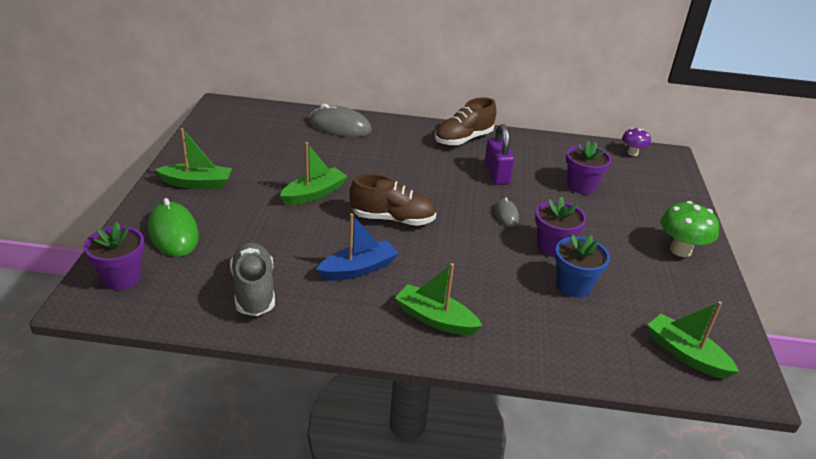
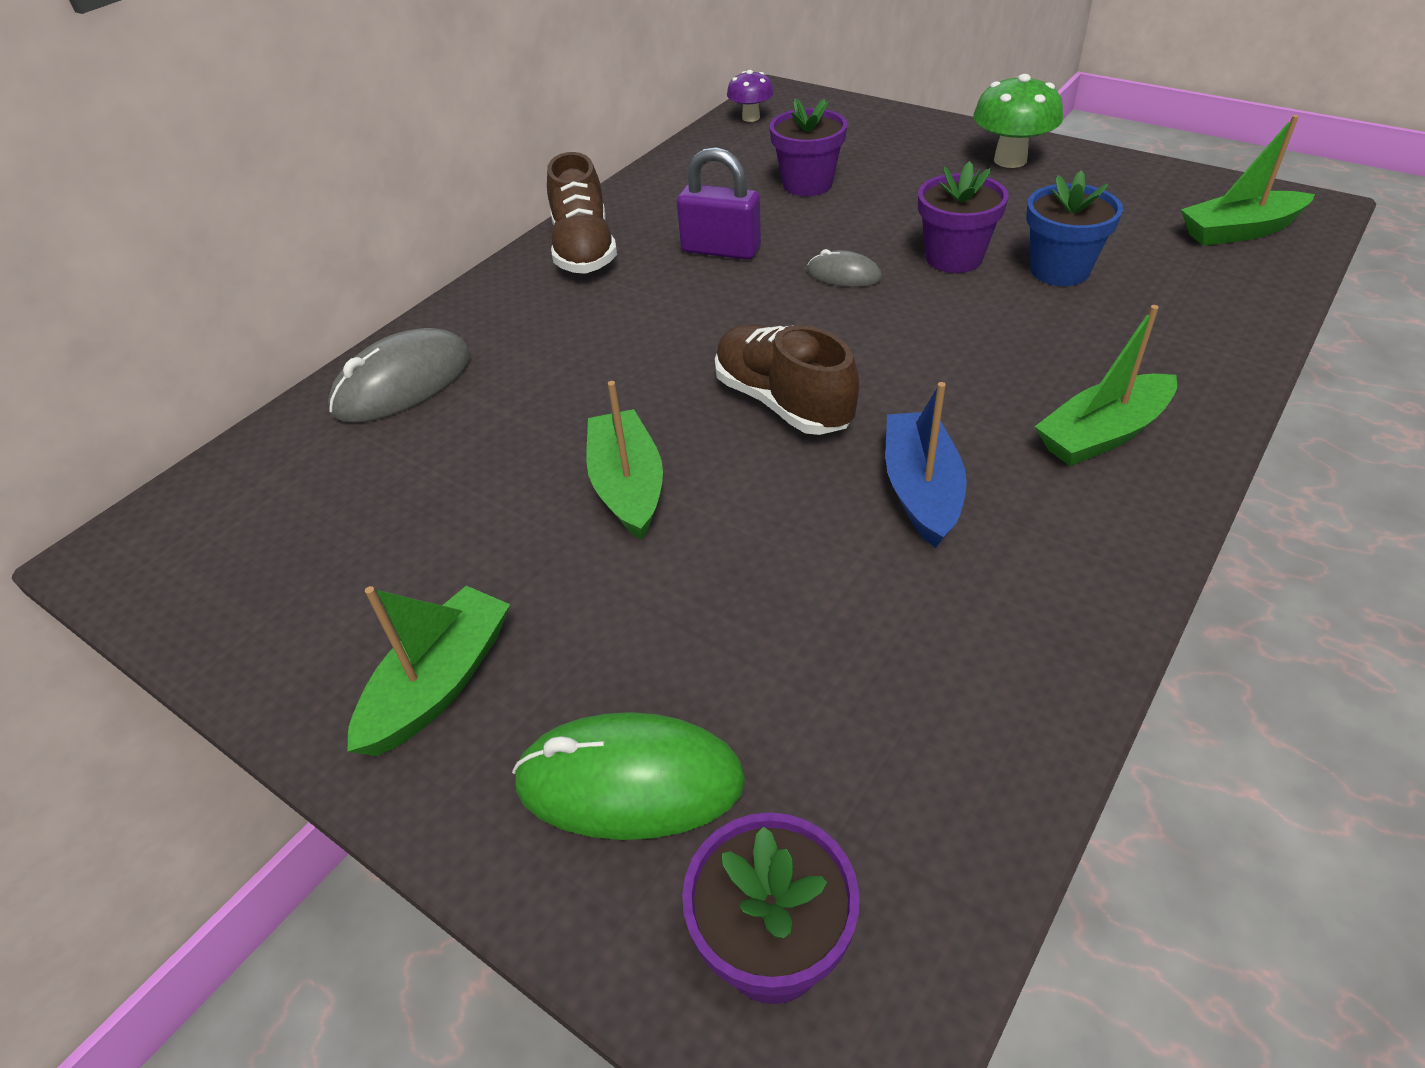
camera: 55 degrees left, 10 degrees up
grey shoe [230,243,275,316] -> none
brown shoe [349,174,436,226] -> brown shoe turned 75 degrees counterclockwise [715,324,859,435]

